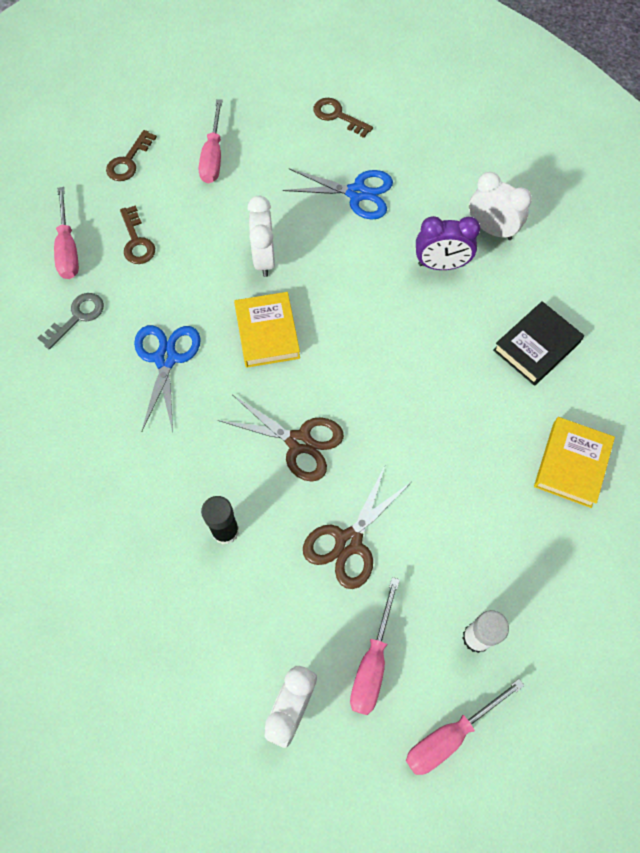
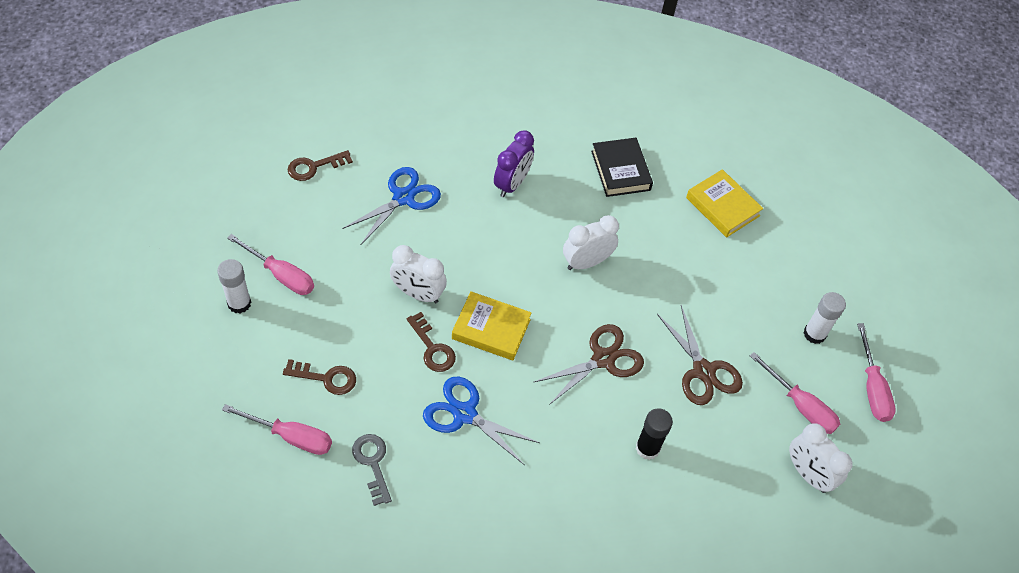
camera: 65 degrees left, 10 degrees down
brown key [106,130,157,181] -> brown key moved to [407,312,456,372]
white clock [469,172,532,240] -> white clock moved to [563,215,619,270]
none -> white glue stick [217,259,251,313]

